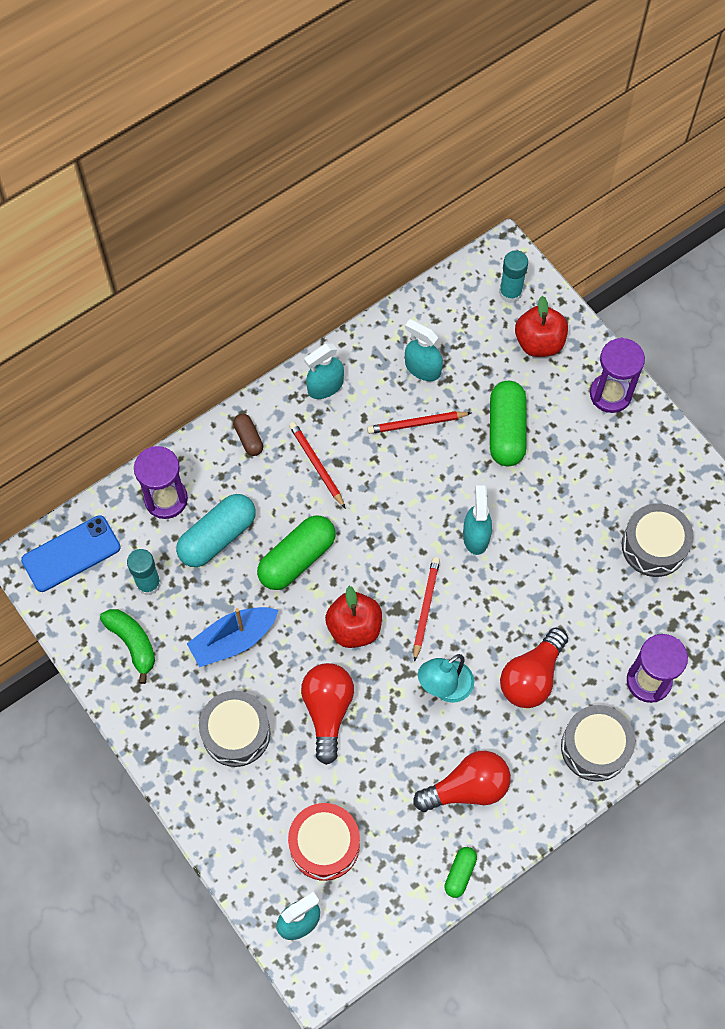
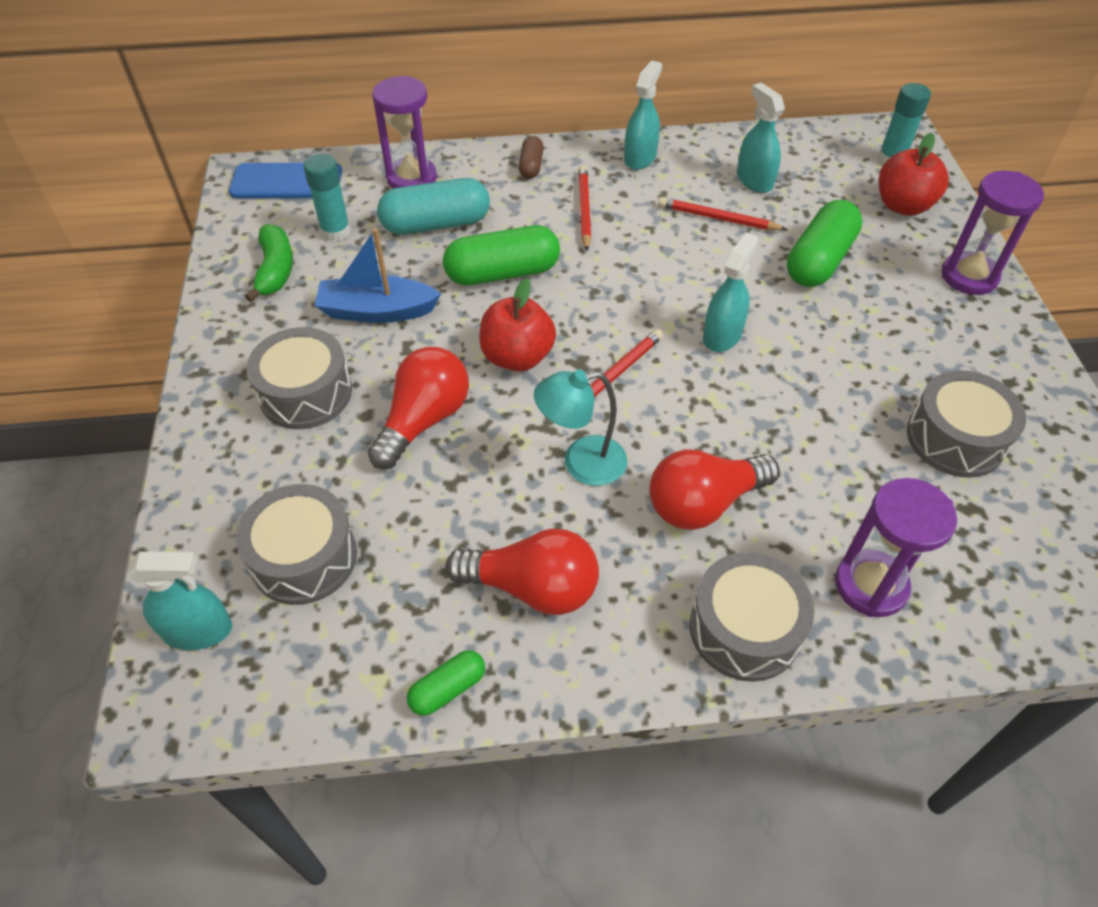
camera: 30 degrees right, 15 degrees down
red drum [288,803,360,881] -> grey drum [236,484,357,605]
turquoise spray bottle [304,343,344,399] -> turquoise spray bottle turned 120 degrees clockwise [624,61,662,170]

